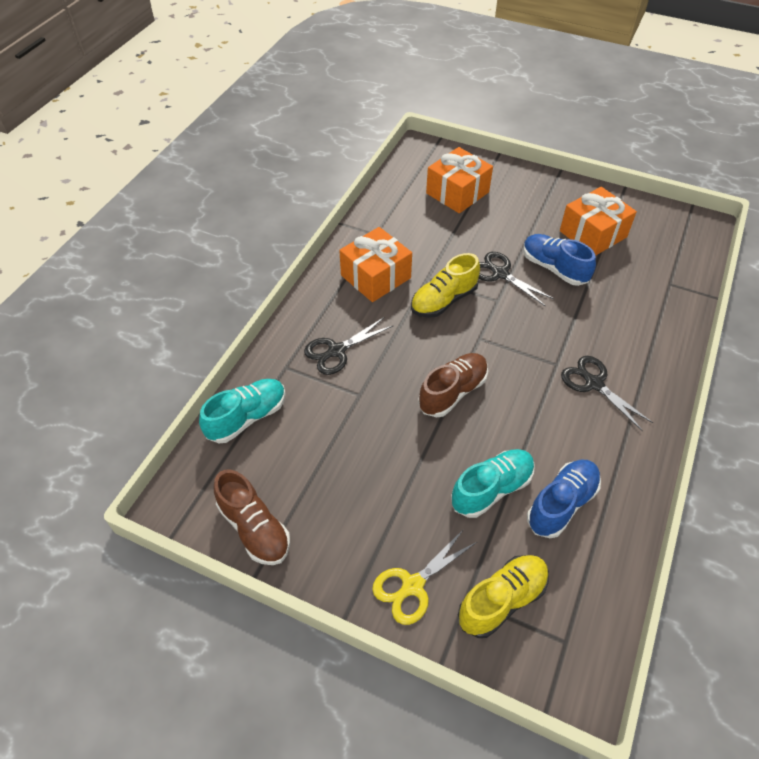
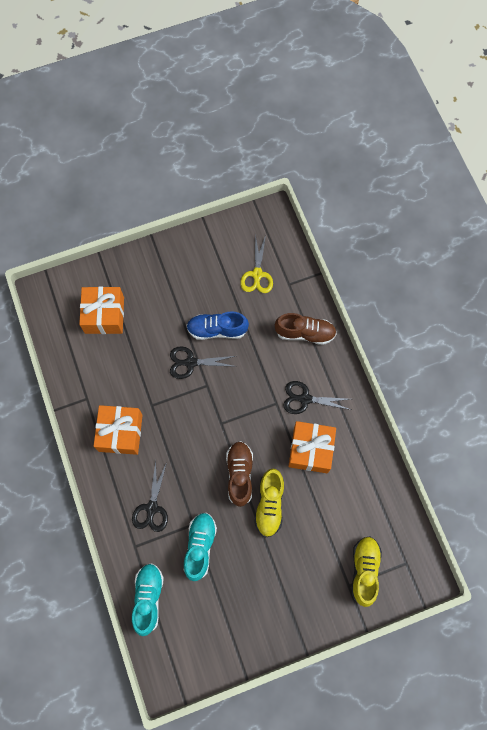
camera: 45 degrees left, 20 degrees up
brown shoe [214,470,290,565] -> brown shoe moved to [275,313,337,345]
yellow scissors [372,529,477,625] -> yellow scissors moved to [240,234,273,293]
yellow shoe [411,253,480,318] -> yellow shoe moved to [254,469,284,537]
turquoise shoe [451,449,535,518] -> turquoise shoe moved to [184,513,217,581]
blue shoe [527,460,601,538] -> none
orange gift [560,187,637,256] -> orange gift moved to [288,421,336,473]

